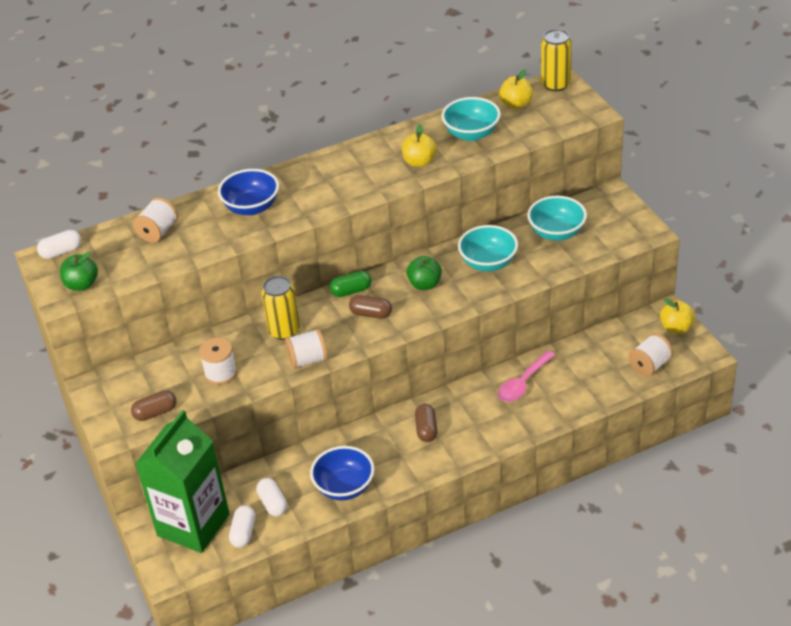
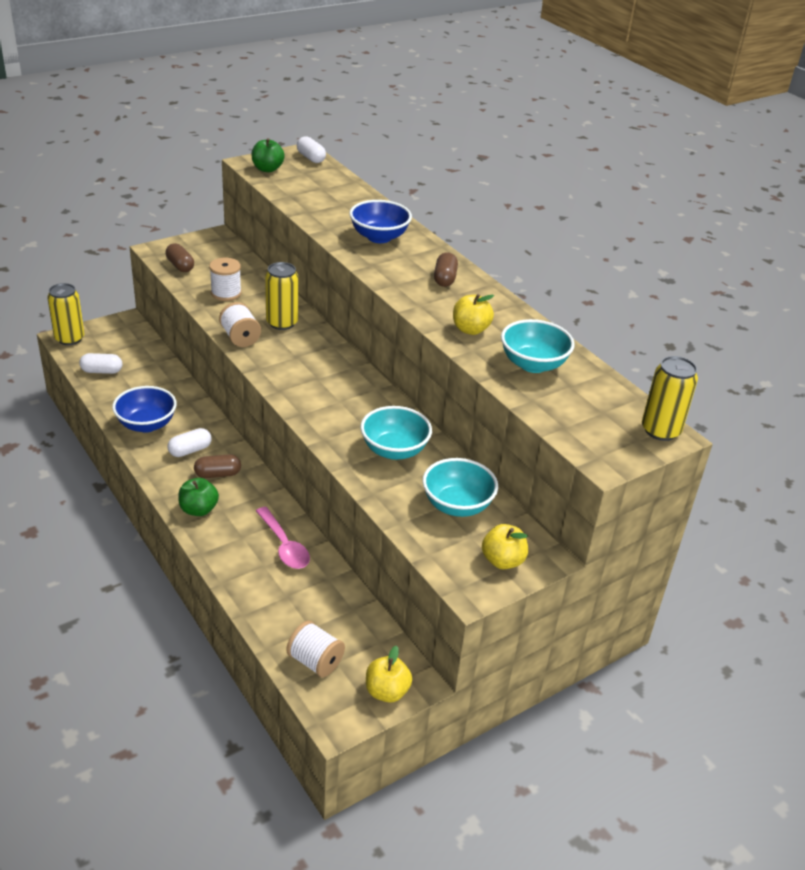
camera: 75 degrees right, 5 degrees down
white spool [133,197,178,243] -> none
green carton [135,410,230,553] -> none
white capsule [256,478,287,516] -> white capsule moved to [168,428,212,457]
green capsule [329,271,372,297] -> none
brown capsule [349,295,392,319] -> brown capsule moved to [434,252,458,287]
green apple [406,256,442,290] -> green apple moved to [178,478,219,516]
pink spoon [498,350,555,402] -> pink spoon turned 150 degrees counterclockwise [256,507,310,569]
yellow apple [499,69,533,109] -> yellow apple moved to [482,524,528,570]
none -> yellow can [47,283,84,345]

